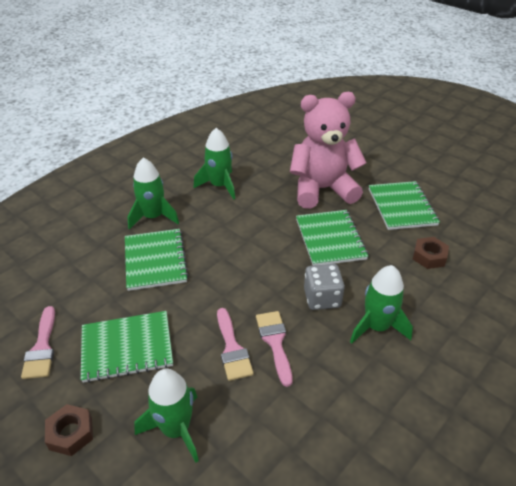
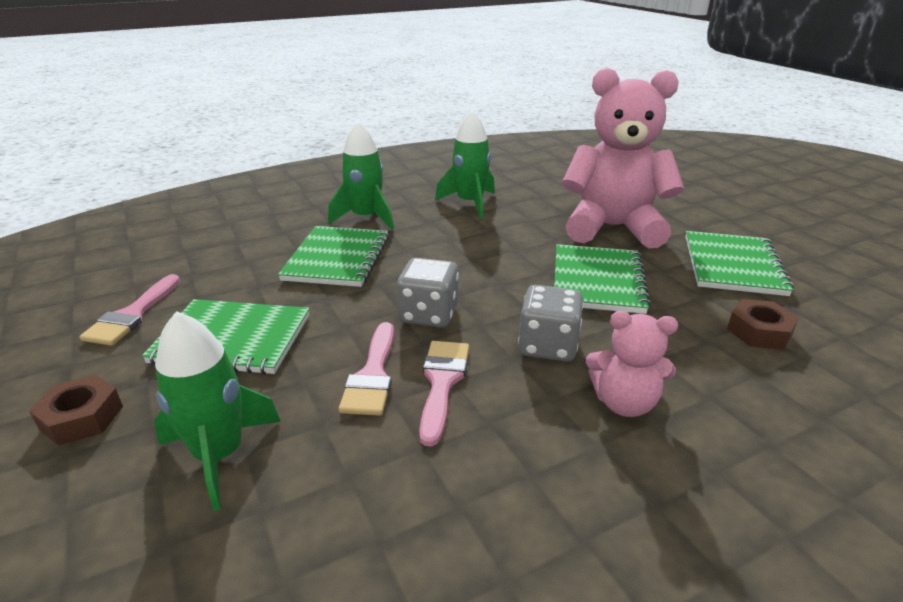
camera: 20 degrees right, 10 degrees down
green rocket [350,265,413,344] -> pink teddy bear [586,311,678,417]
none -> grey dice [397,258,459,328]

